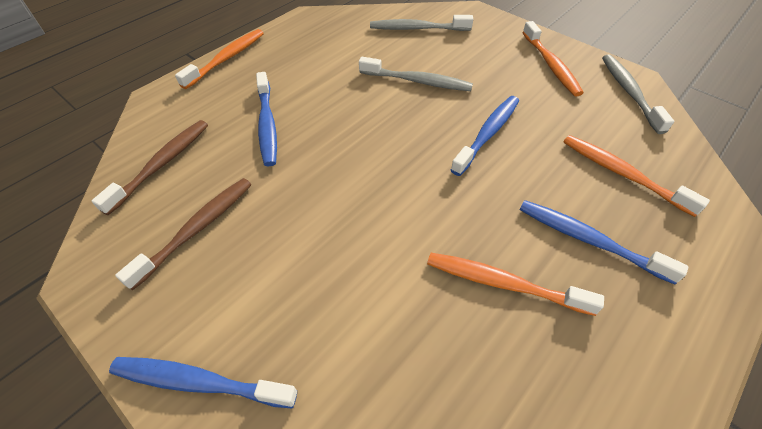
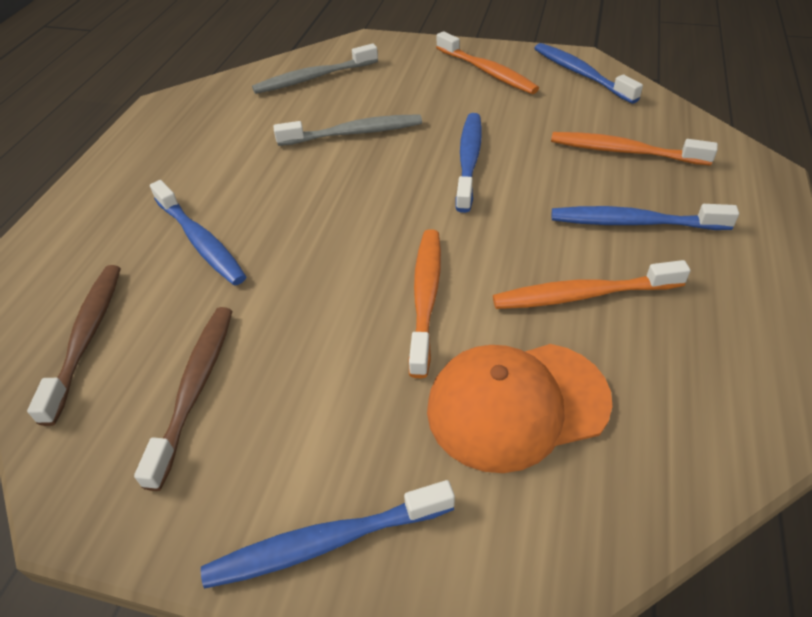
camera: 25 degrees left, 5 degrees down
orange toothbrush [175,29,264,89] -> orange toothbrush moved to [409,229,441,378]
grey toothbrush [602,55,674,134] -> blue toothbrush [534,43,643,104]
none -> orange cap [427,344,612,473]

